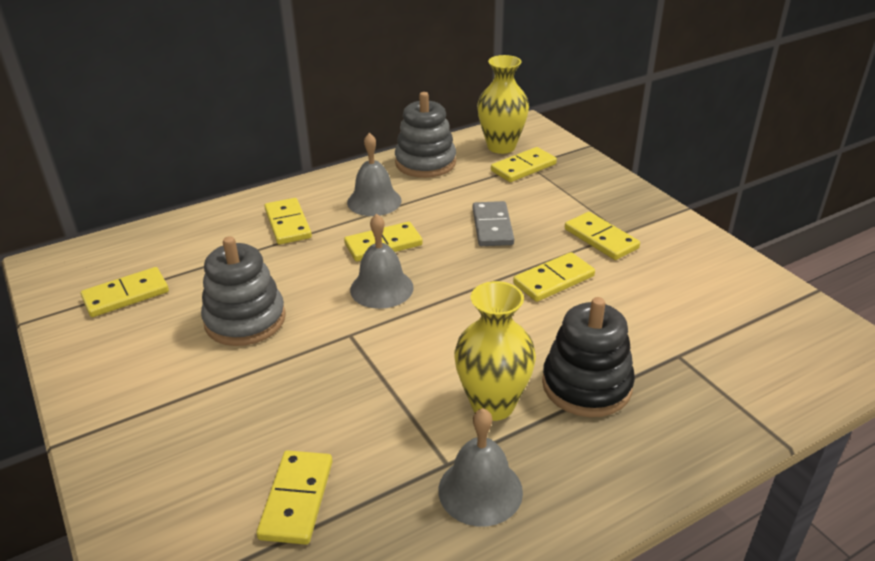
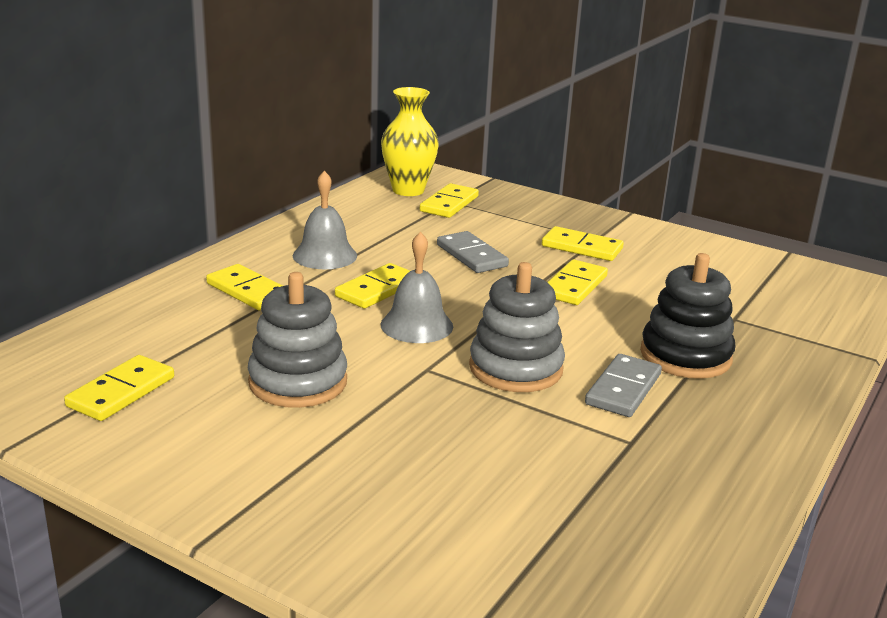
camera: 30 degrees left, 10 degrees down
yellow domino [256,450,333,545] -> none
grey stacking toy [395,92,456,178] -> grey stacking toy moved to [469,262,565,392]
grey bell [438,408,523,527] -> none
yellow vase [454,281,536,421] -> grey domino [585,354,662,417]

